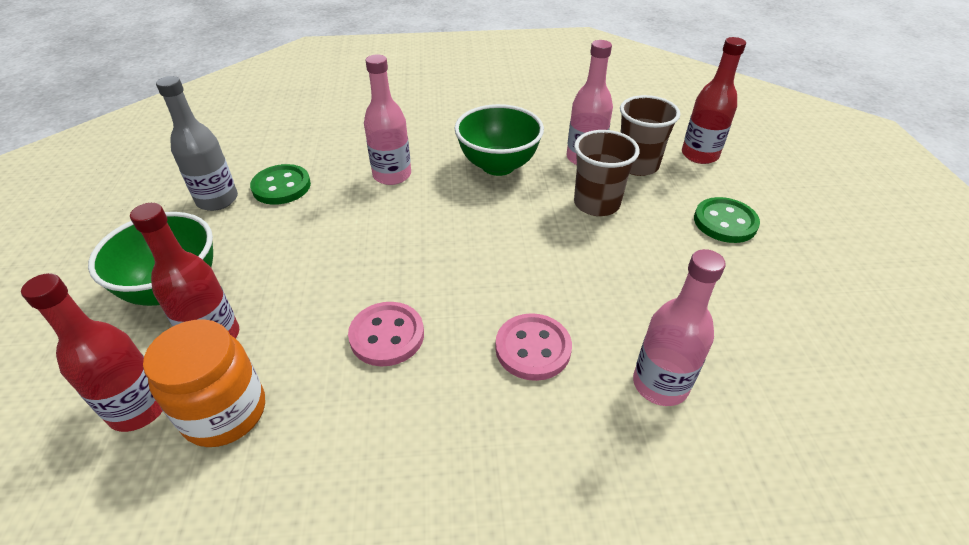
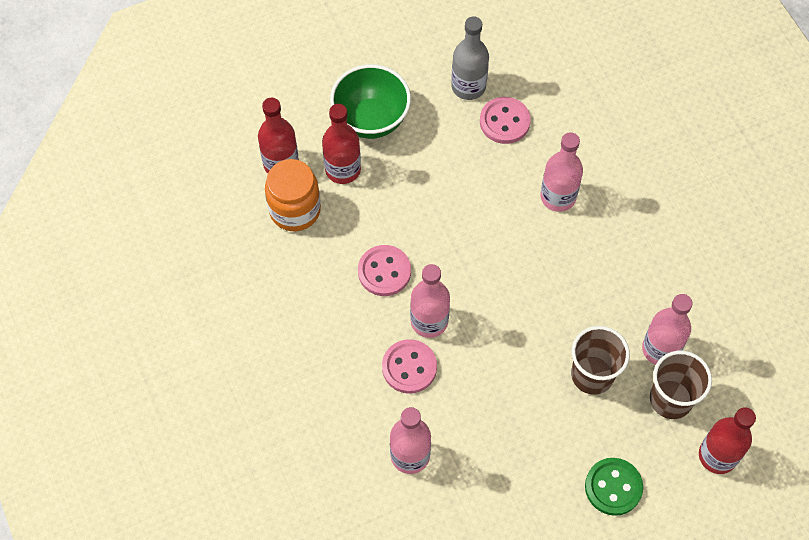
camera: 70 degrees right, 20 degrees up
green button [250,164,311,205] -> pink button [480,97,531,144]
green bowl [455,104,544,176] -> none
none -> pink bottle [410,264,450,338]

